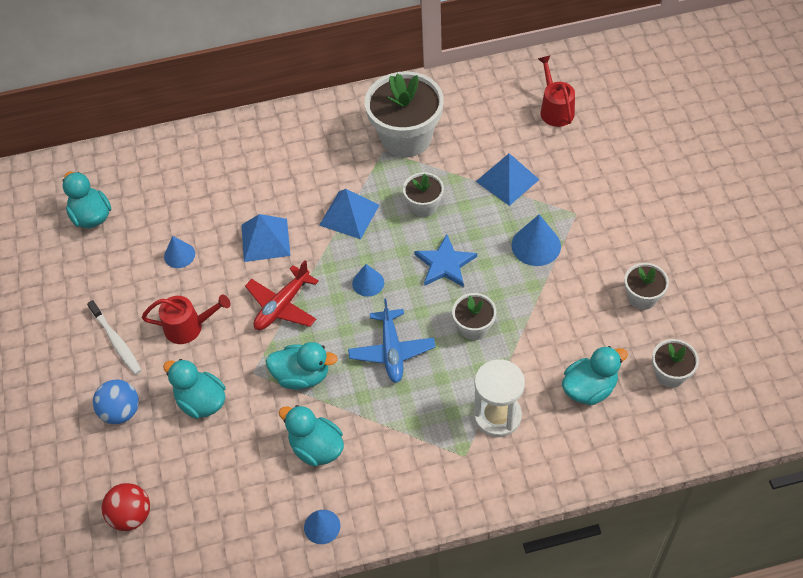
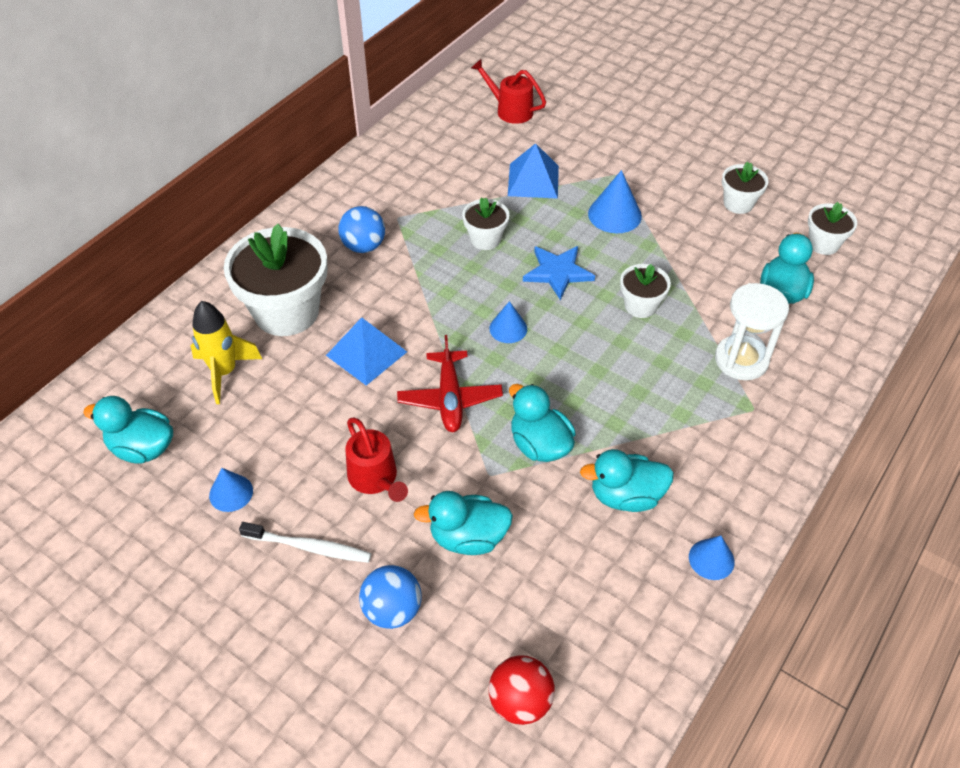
camera: 45 degrees left, 5 degrees down
red watering can [142,295,230,344] -> red watering can turned 105 degrees clockwise [345,417,408,502]
blue cone [164,236,195,268] -> blue cone moved to [209,468,253,512]
turquoise duck [266,342,338,389] -> turquoise duck turned 90 degrees counterclockwise [509,384,576,462]
blue pyramid [319,189,379,239] -> none
blue plane [348,299,435,383] -> none
white flower pot [365,71,444,157] -> white flower pot moved to [224,224,327,336]
none -> yellow rocket [191,301,262,404]
none -> blue ball [338,206,385,253]

